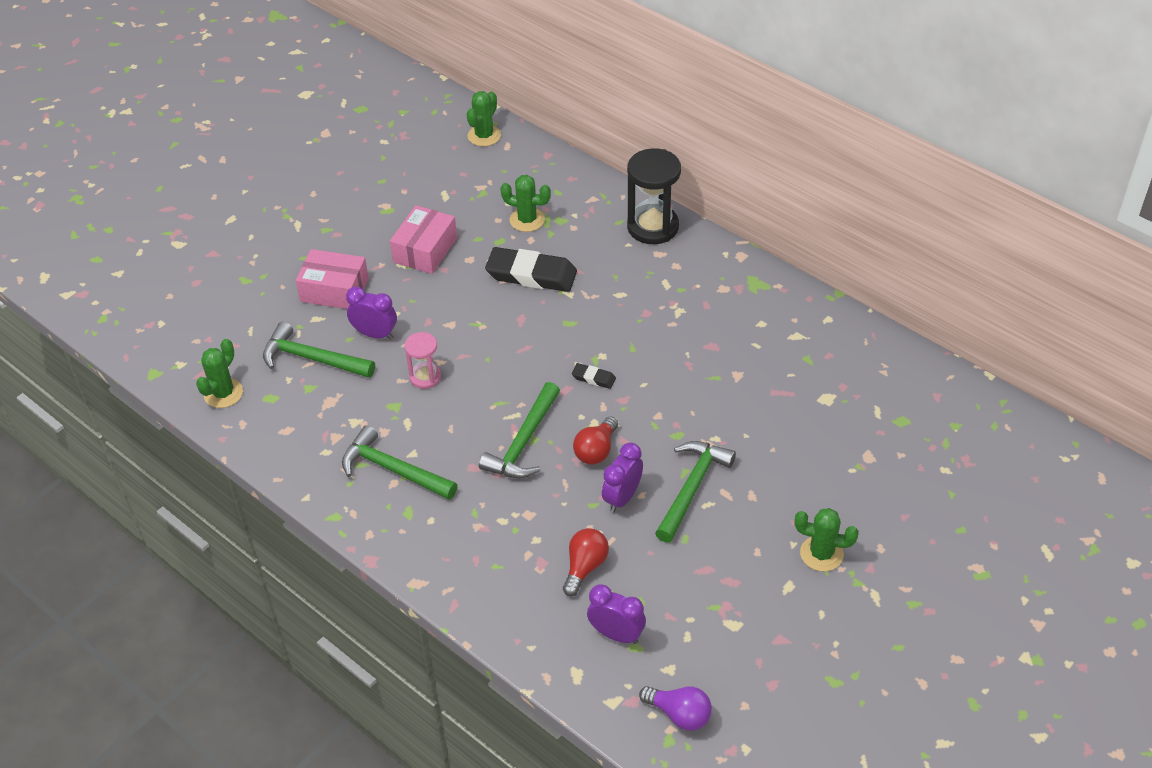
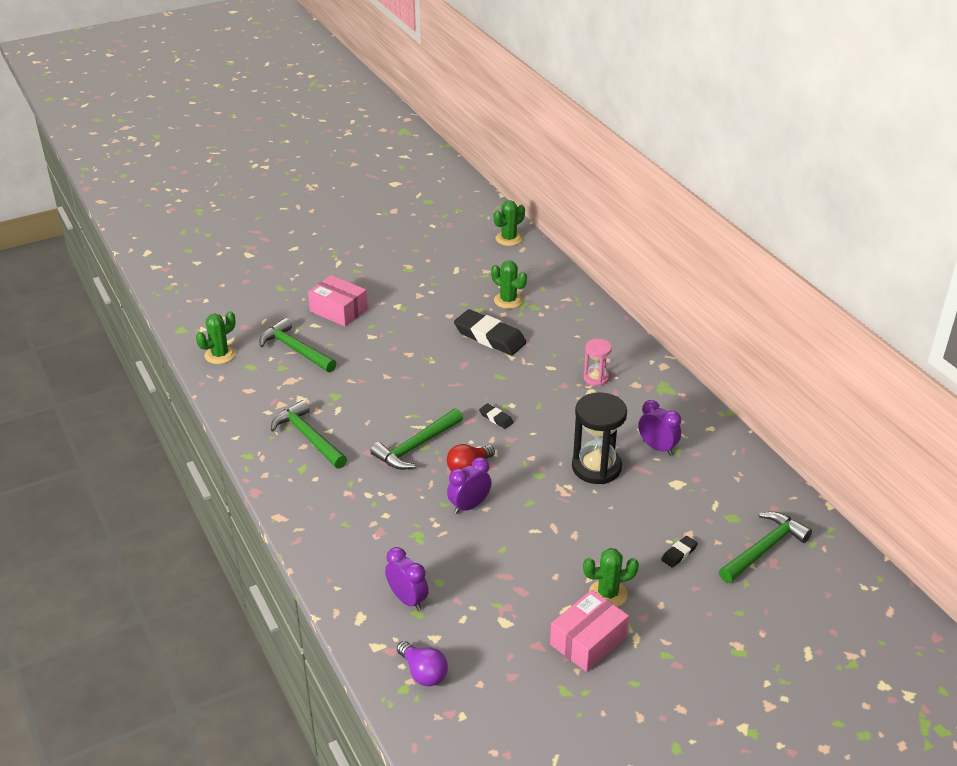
camera: 20 degrees right, 10 degrees down
purple clock [346,286,397,340] -> purple clock moved to [638,400,681,455]
pink box [390,205,457,274] -> pink box moved to [550,590,629,672]
pink hourglass [404,332,441,389] -> pink hourglass moved to [583,339,612,386]
red light bulb [563,528,609,596] -> none
black hourglass [627,148,681,244] -> black hourglass moved to [572,392,627,484]
green hammer [655,441,736,543] -> green hammer moved to [719,512,812,583]
green cactus [794,508,859,571] -> green cactus turned 45 degrees counterclockwise [583,548,639,607]
none -> black eraser [661,536,698,568]

